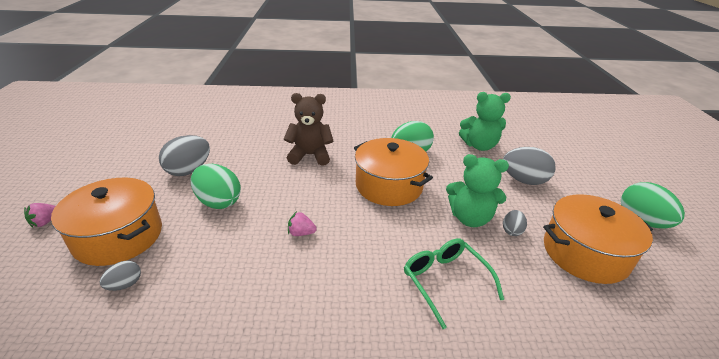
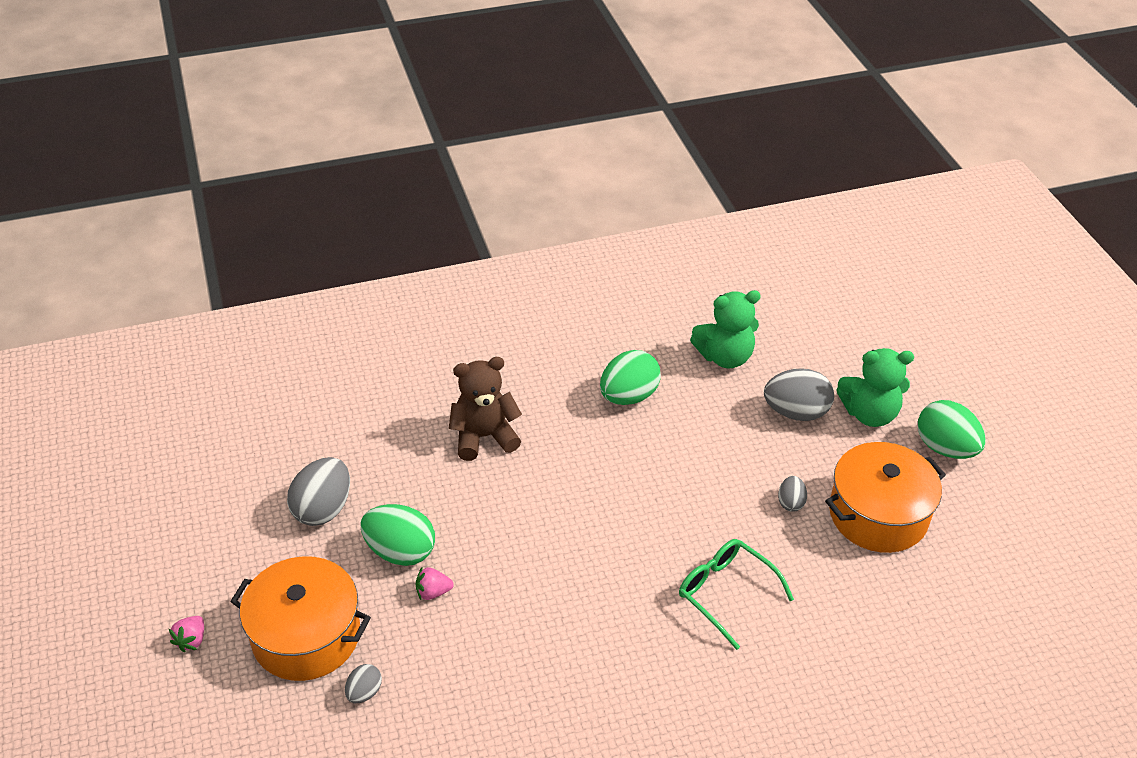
camera: 15 degrees left, 10 degrees up
pink strawberry [288,211,317,236] -> pink strawberry moved to [416,566,454,600]
orange pot [354,138,433,206] -> none
green teddy bear [446,154,509,227] -> green teddy bear moved to [836,348,914,427]

